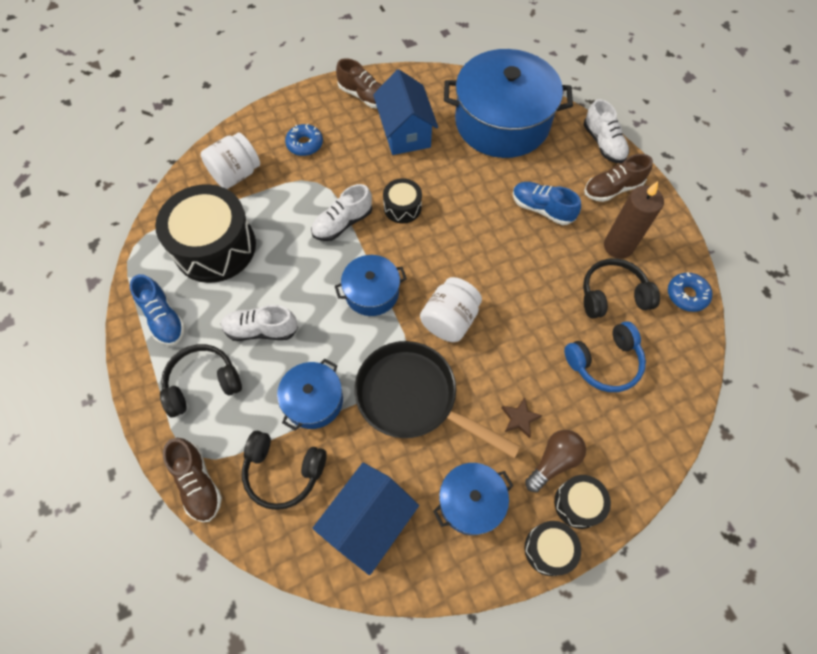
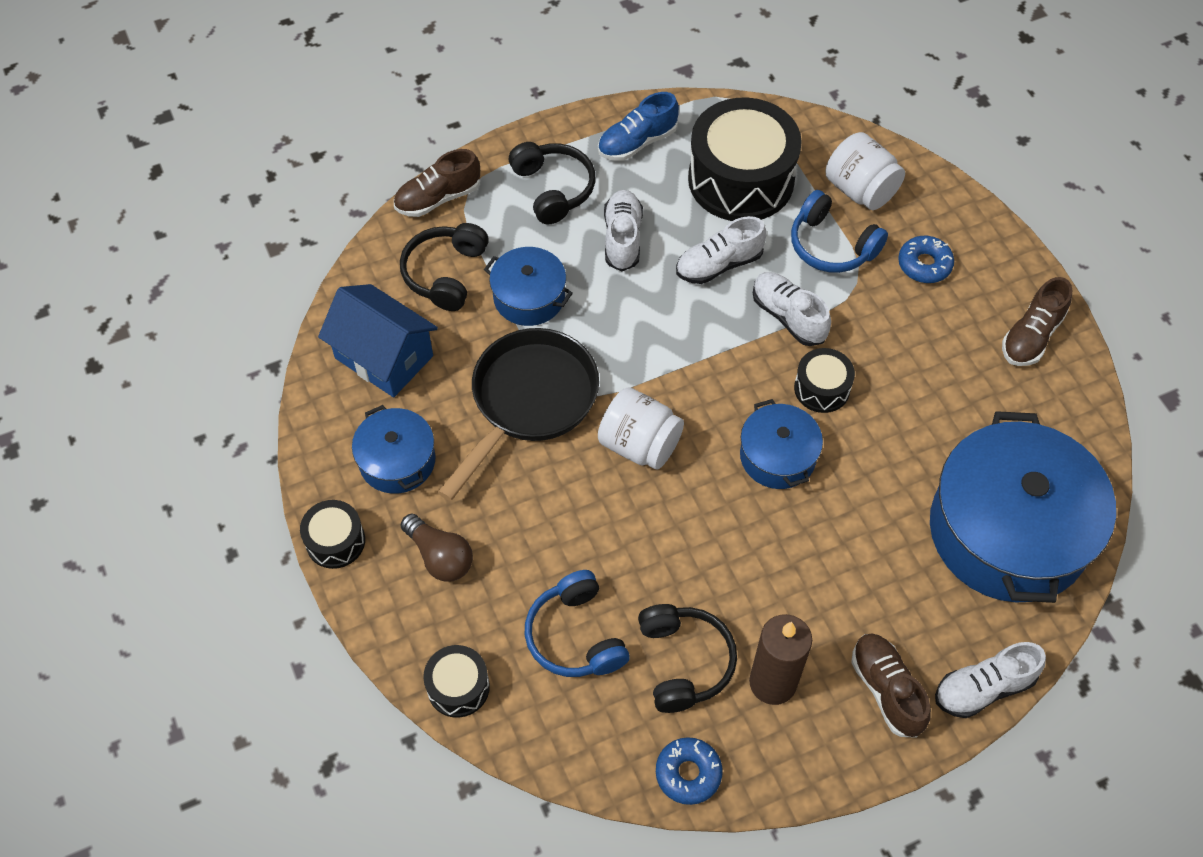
camera: 90 degrees right, 5 degrees down
blue pot [335,255,407,316] -> blue pot moved to [740,399,823,489]
blue house [373,69,438,155] -> none
brown star [502,397,542,438] -> none
blue shoe [513,182,581,225] -> none
black drum [554,475,611,529] -> black drum moved to [423,645,490,718]
none -> white shoe [676,216,767,284]
none -> blue headphones [791,190,888,273]

